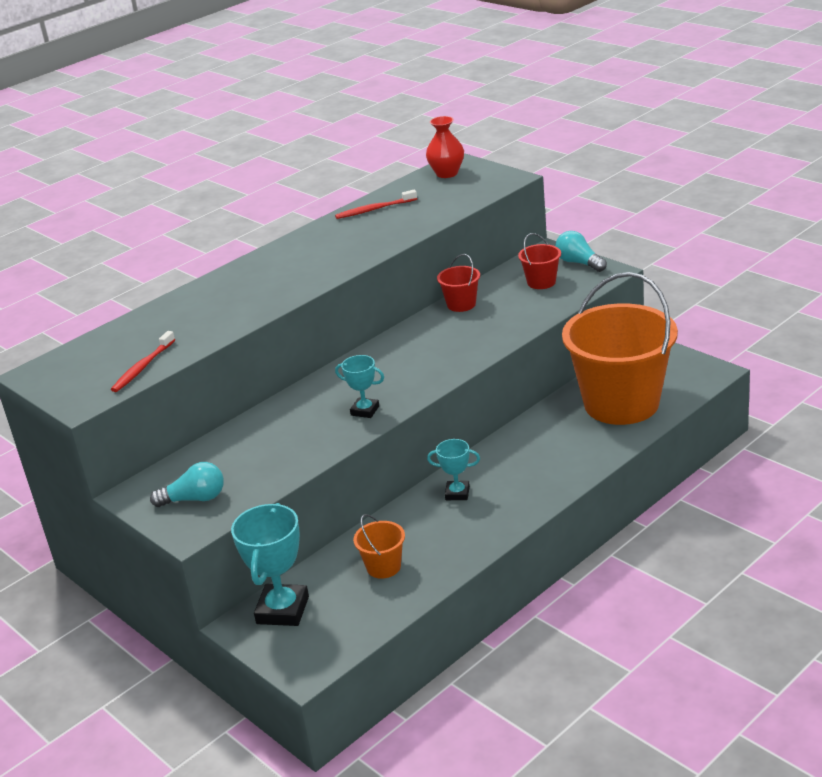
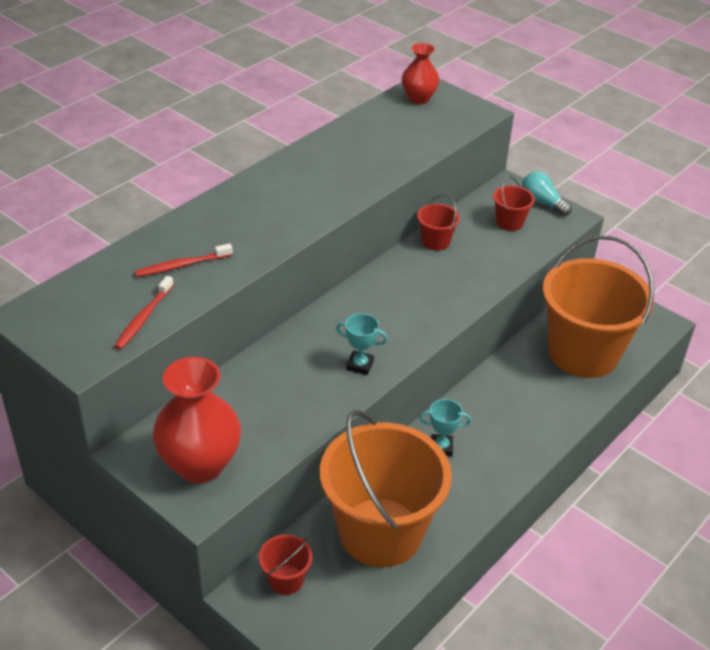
camera: 10 degrees left, 10 degrees up
turquoise light bulb [150,462,224,507] -> red vase [152,357,241,483]
turquoise trophy [231,503,309,626] -> red bucket [259,534,313,595]
red toothbrush [335,190,417,219] -> red toothbrush moved to [135,243,233,277]
orange bucket [353,514,405,579] -> orange bucket [320,410,452,567], size x2.48

